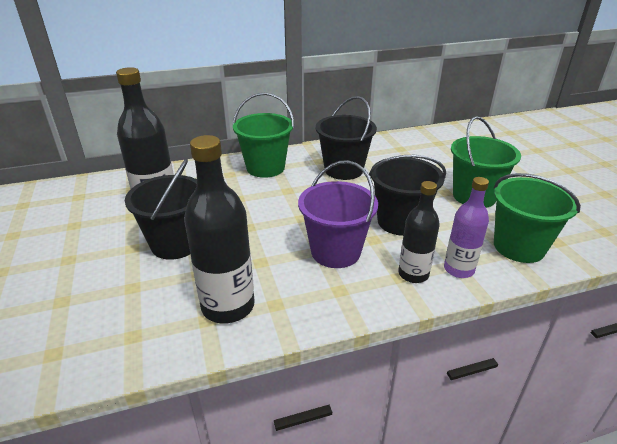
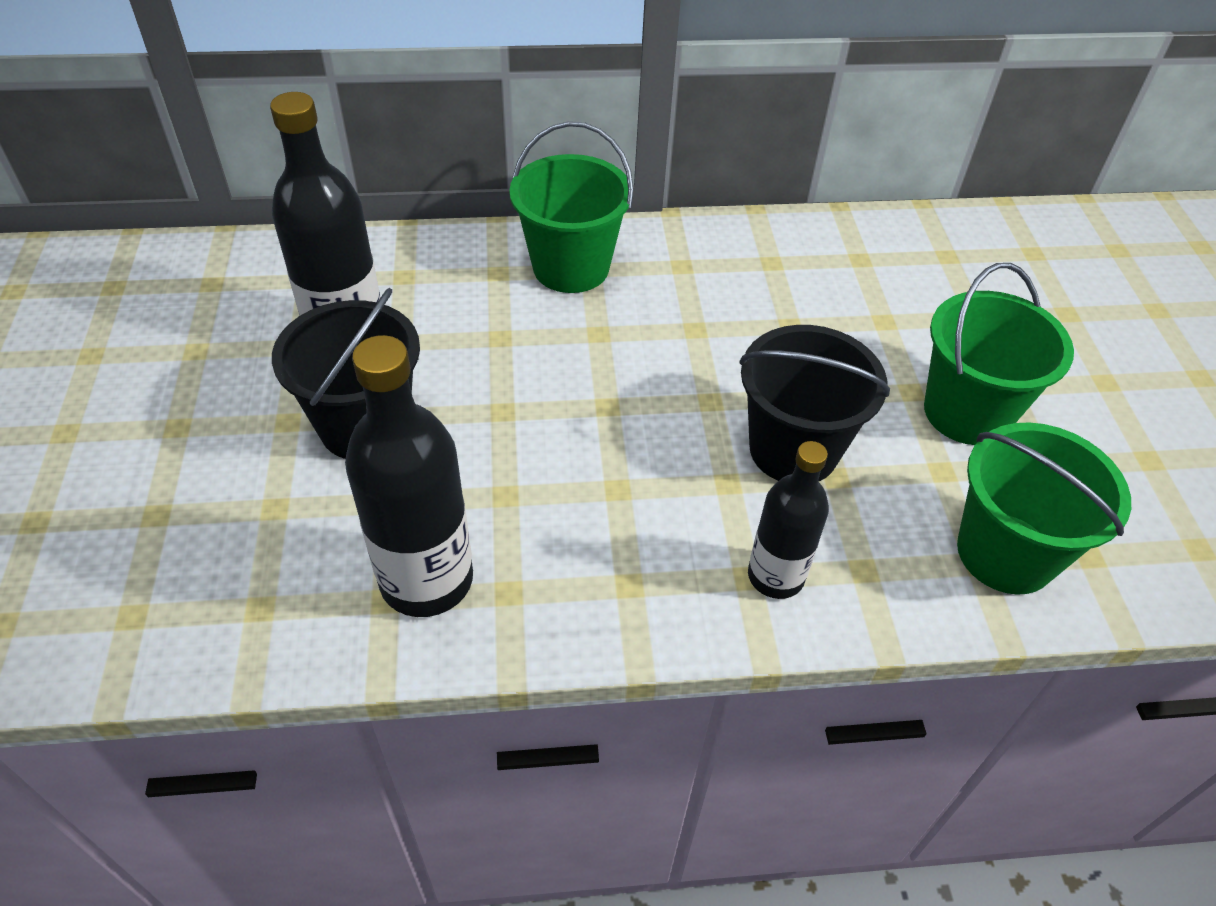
camera: 10 degrees right, 15 degrees up
purple bucket [298,160,378,268] -> none
black bucket [316,96,377,180] -> none
purple bottle [444,177,489,278] -> none

